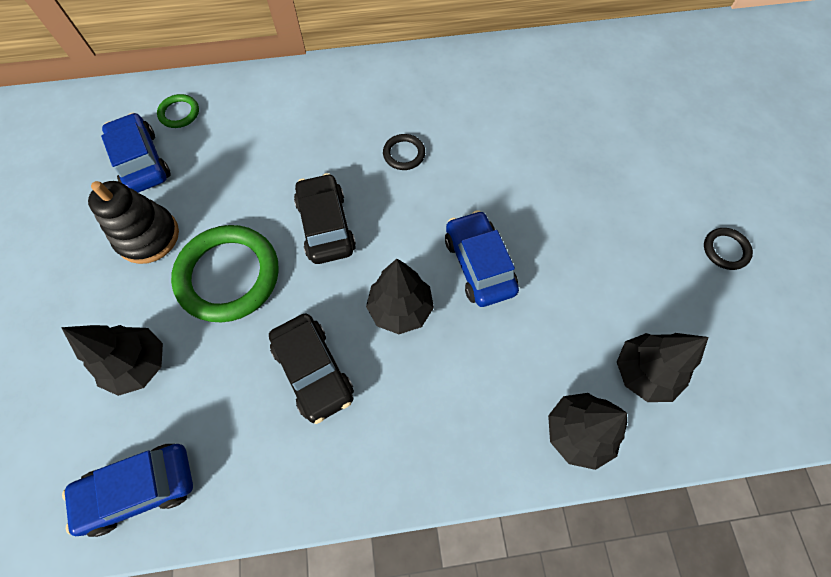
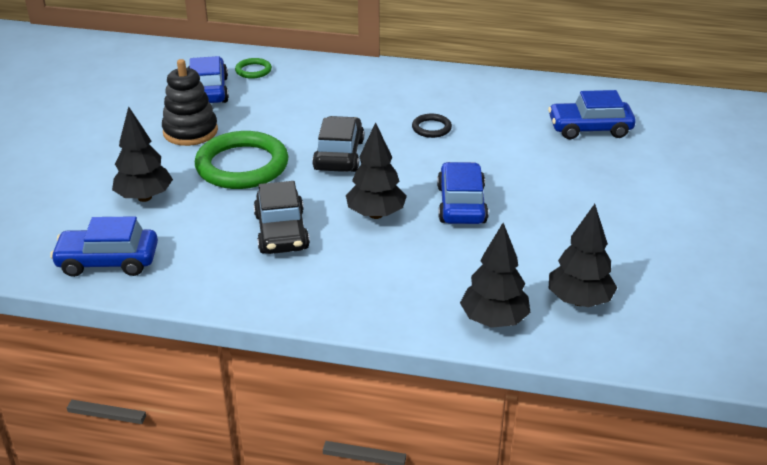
camera: 20 degrees right, 30 degrees down
black ring [704,228,753,270] -> none
none -> blue car [548,90,636,139]

